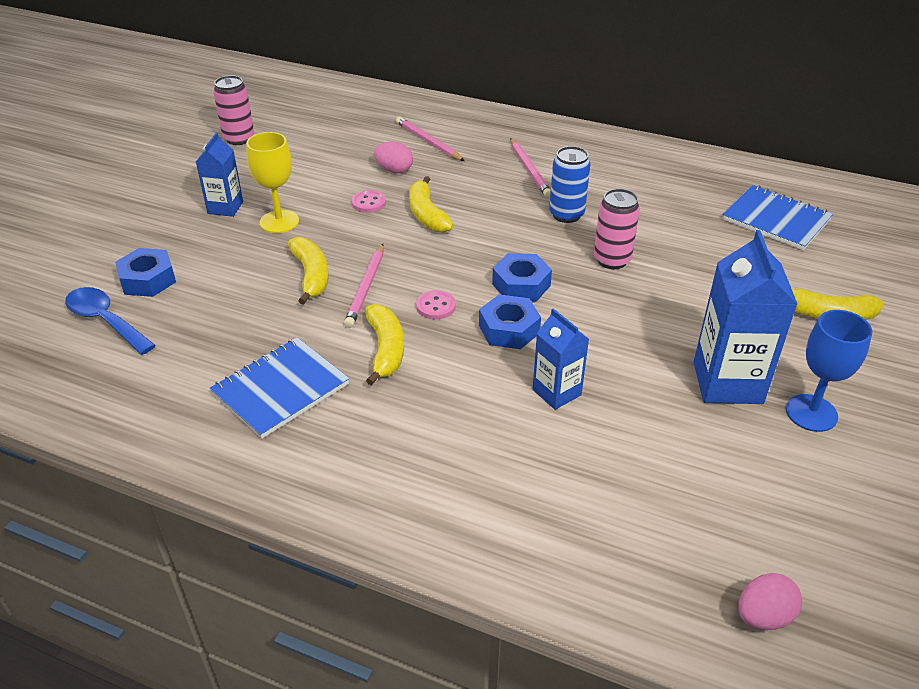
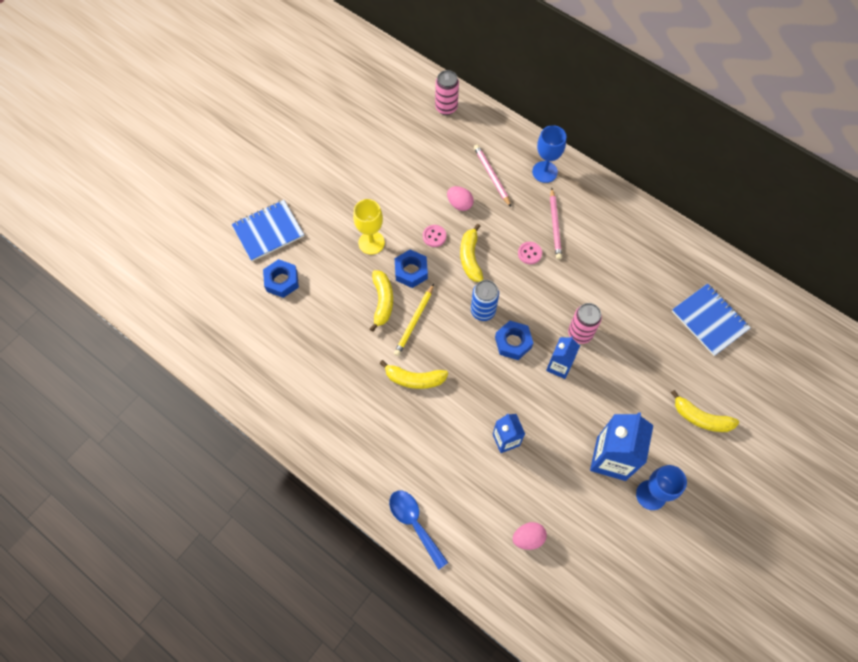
camera: 15 degrees right, 25 degrees up
blue spoon [65,287,156,355] -> blue spoon moved to [389,491,449,570]
blue carton [196,133,243,217] -> blue carton moved to [546,336,580,379]
blue notebook [210,337,349,439] -> blue notebook moved to [231,200,304,261]
pink can [213,75,254,145] -> pink can moved to [435,70,459,115]
pink pencil [344,244,384,328] -> yellow pencil [394,284,434,356]
yellow banana [365,304,404,386] -> yellow banana turned 90 degrees clockwise [379,360,448,389]
pink button [416,290,456,320] -> pink button moved to [518,242,542,264]
blue nut [479,294,541,349] -> blue nut moved to [395,249,428,288]
blue can [549,146,590,223] -> blue can moved to [471,280,499,321]
pink egg [738,573,803,630] -> pink egg moved to [513,522,547,550]
none -> blue goblet [532,125,566,183]

